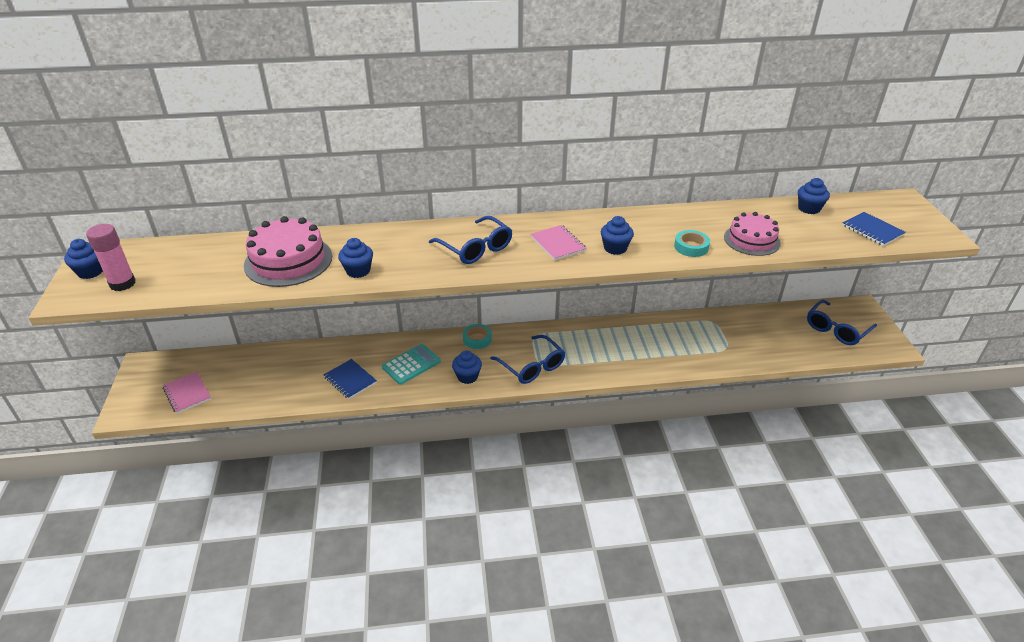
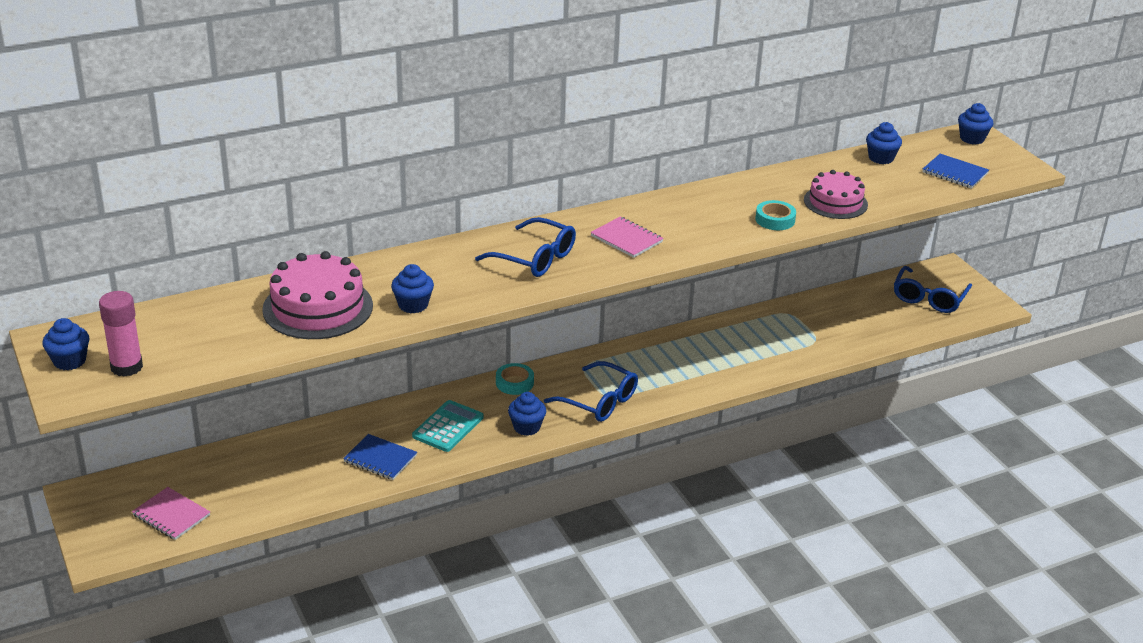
camera: 20 degrees left, 5 degrees down
blue cupcake [601,216,634,255] -> blue cupcake moved to [958,103,993,144]

